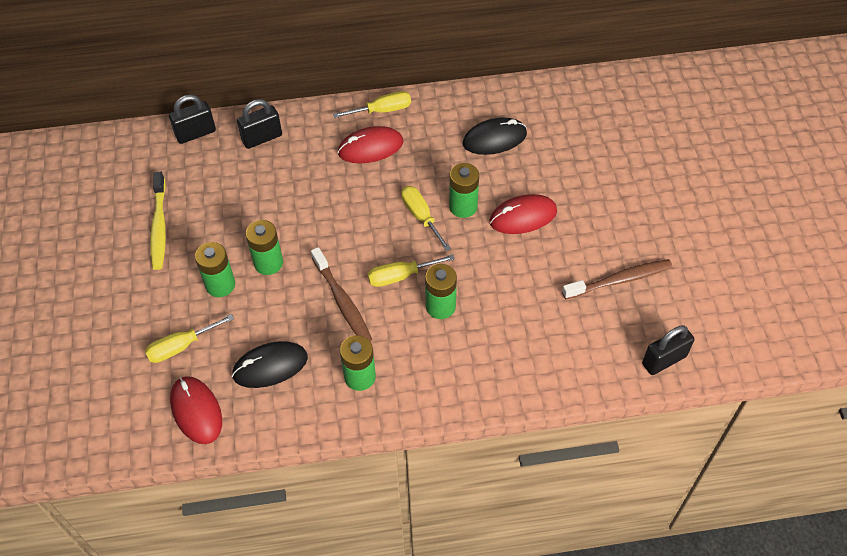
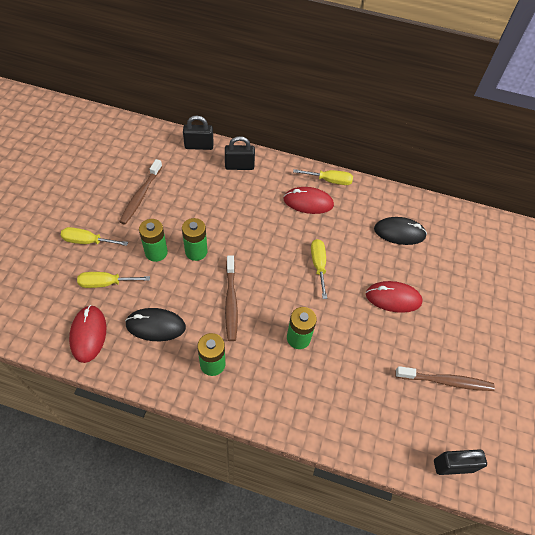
camera: 20 degrees right, 0 degrees up
yellow toothbrush [150,172,166,270] -> brown toothbrush [119,159,162,225]
yellow screwdriver [368,254,455,287] -> yellow screwdriver moved to [61,227,128,246]
green battery [449,163,479,218] -> none

